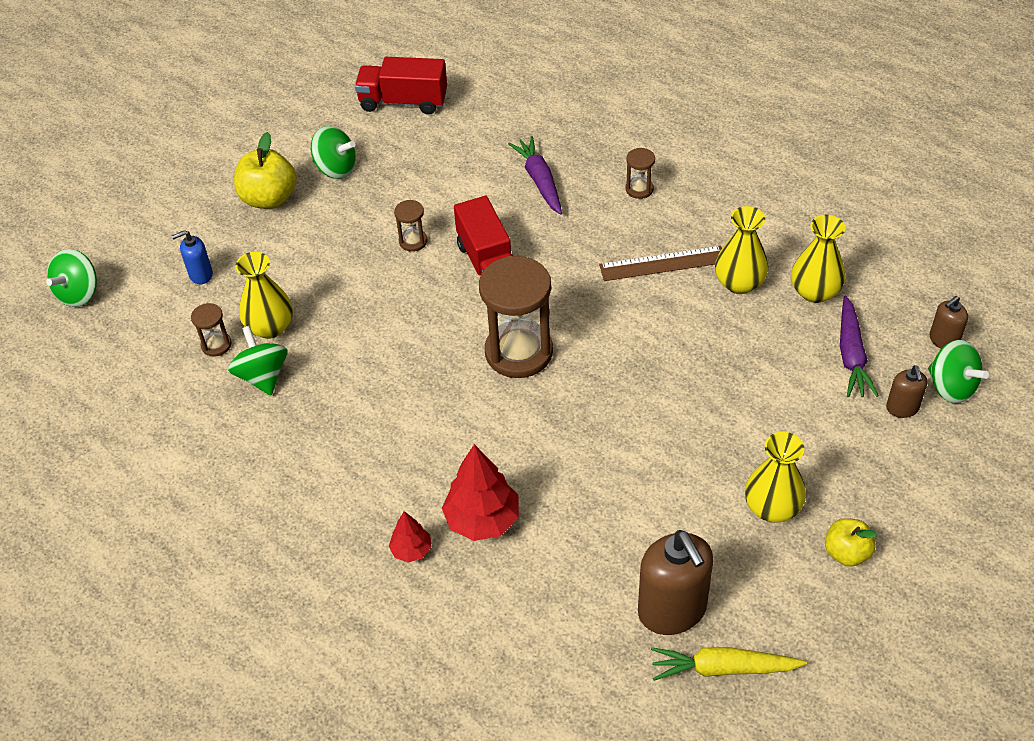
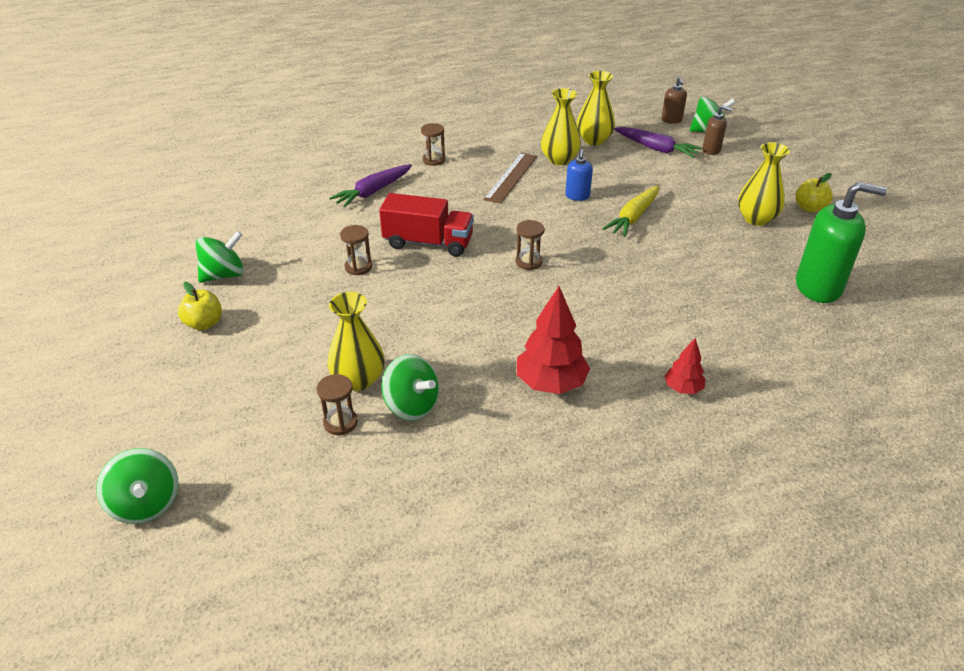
camera: 60 degrees left, 10 degrees down
blue soap dispenser [172,230,213,284] -> blue soap dispenser moved to [565,149,593,201]
green spinning top [228,326,287,395] -> green spinning top turned 150 degrees counterclockwise [381,354,439,421]
yellow apple [234,132,297,209] -> yellow apple [178,282,222,330], size x0.63
red truck [355,57,447,114] -> none
red tree [442,444,519,541] -> red tree moved to [517,286,590,394]
brown hourglass [479,256,553,378] -> brown hourglass [516,220,545,270], size x0.45
purple carrot [508,136,562,215] -> purple carrot turned 60 degrees counterclockwise [329,164,412,208]
brown soap dispenser [638,530,714,635] -> green soap dispenser [796,182,887,303]
yellow carrot [651,647,807,681] -> yellow carrot moved to [603,185,659,237]

